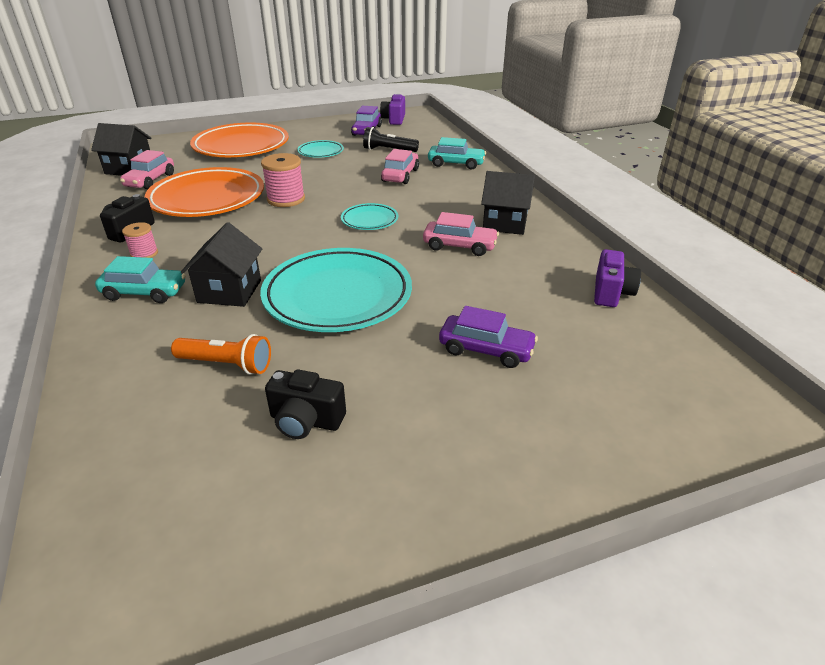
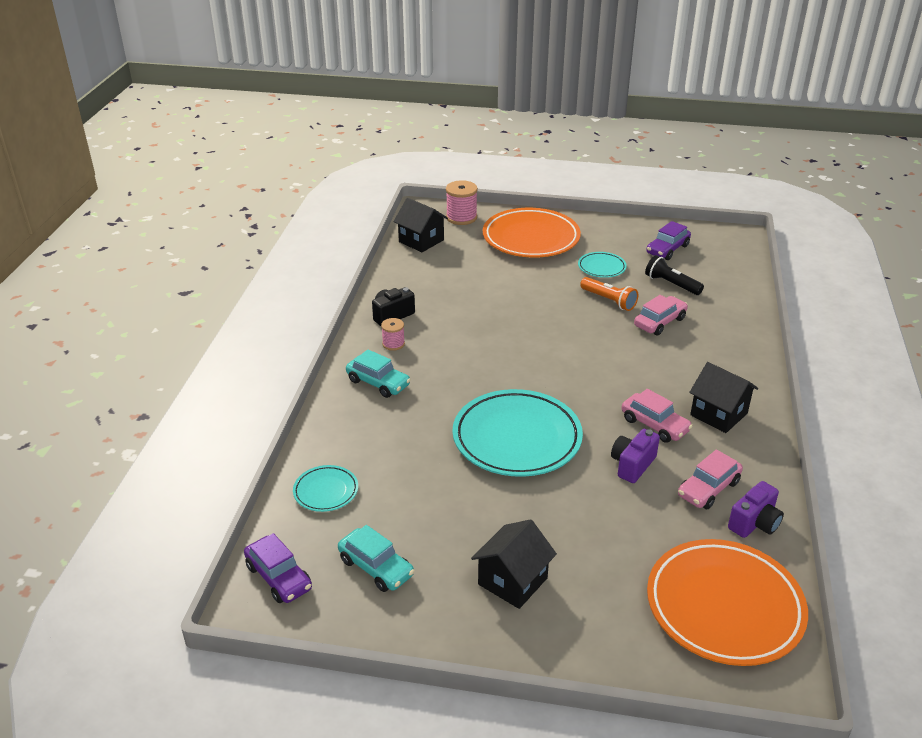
camera: 30 degrees right, 0 degrees up
pink car [120,150,174,189] -> pink car moved to [678,449,743,509]
orange plate [145,167,264,217] -> orange plate moved to [647,539,808,666]
orange flashlight [171,334,271,375] -> orange flashlight moved to [580,277,638,311]
black house [181,222,262,307] -> black house moved to [471,519,557,609]
pink spool [261,153,305,207] -> pink spool moved to [446,180,478,225]
black camera [265,369,346,439] -> none
turquoise plate [341,203,398,230] -> turquoise plate moved to [293,465,358,512]
purple camera [380,94,405,125] -> purple camera moved to [611,429,660,483]
turquoise car [428,137,486,169] -> turquoise car moved to [338,525,415,592]
purple car [439,306,538,368] -> purple car moved to [244,533,312,603]

